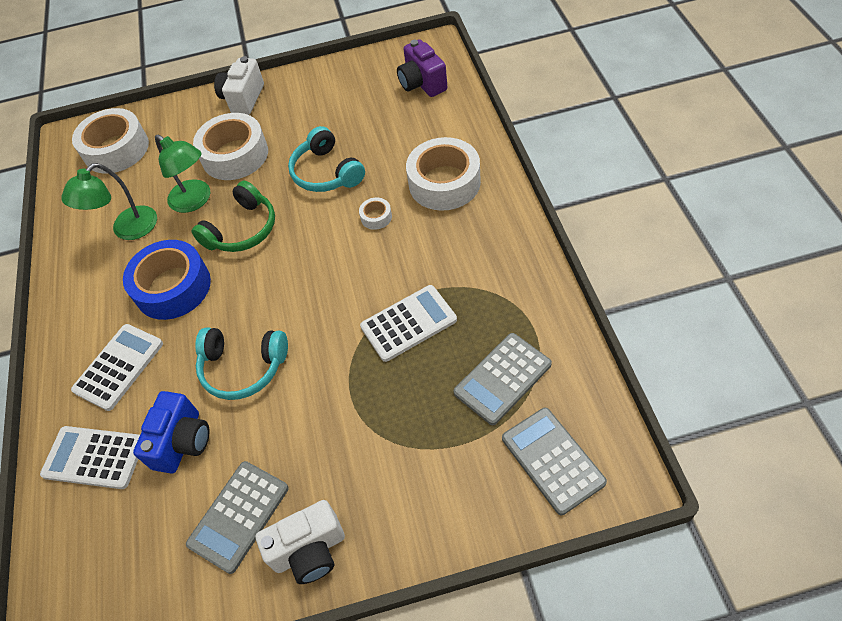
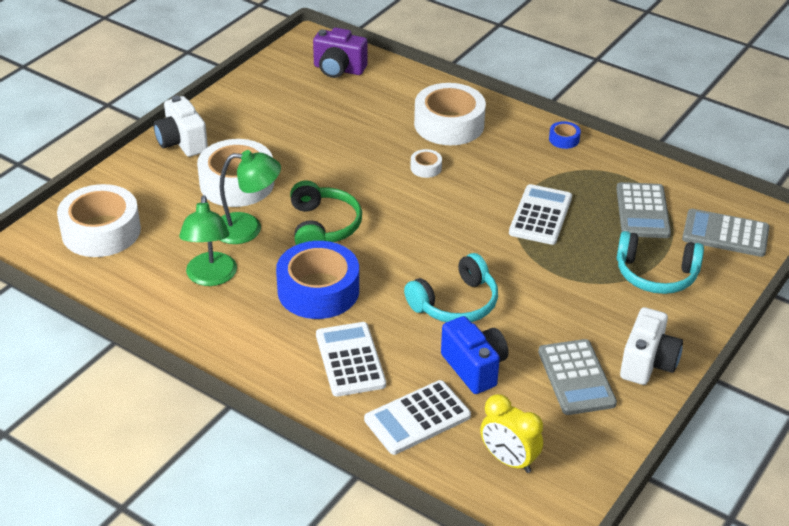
camera: 50 degrees left, 15 degrees down
turquoise headphones [288,126,365,192] -> turquoise headphones moved to [617,231,704,294]
none -> yellow clock [480,394,543,473]
none -> blue tape [549,121,581,149]

